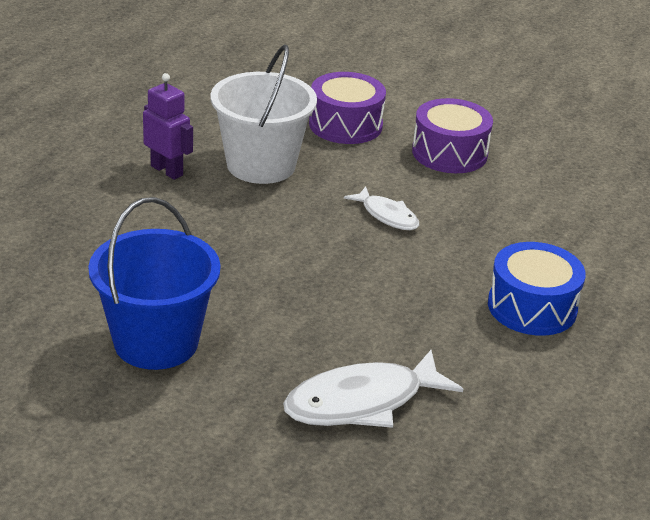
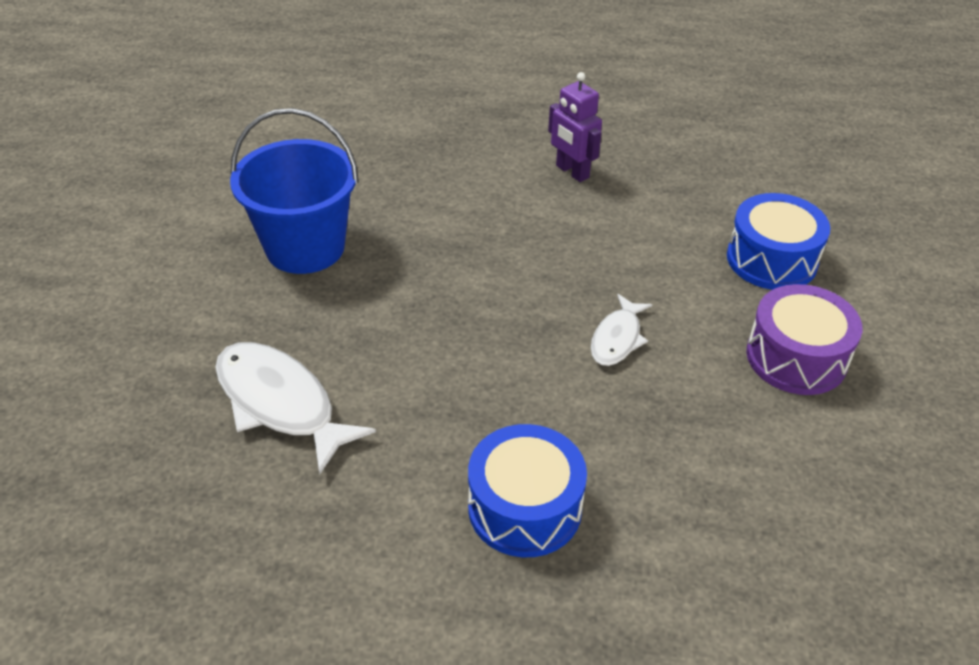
camera: 70 degrees right, 10 degrees up
purple robot [143,73,193,180] -> purple robot turned 120 degrees clockwise [548,72,602,182]
white bucket [211,44,317,184] -> none
purple drum [309,72,386,144] -> blue drum [727,193,830,290]

